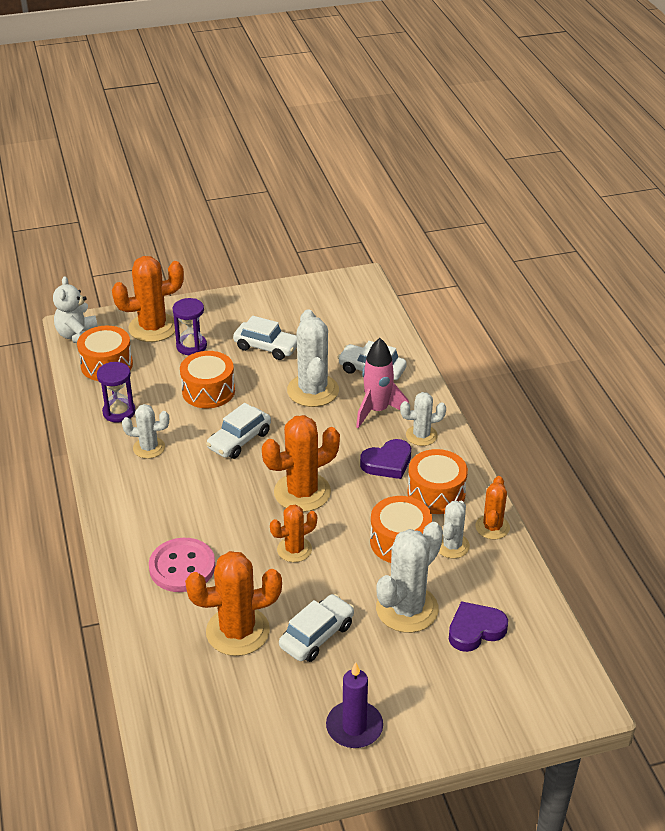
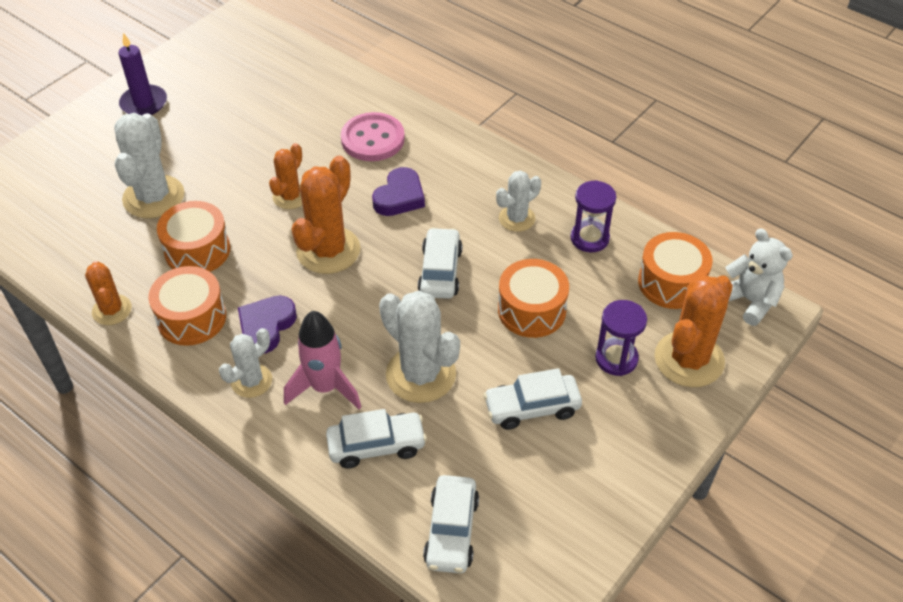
camera: 145 degrees right, 10 degrees up
orange cactus [185,551,282,656] -> none
white car [279,594,354,662] -> white car moved to [423,475,479,573]
white cactus [439,501,470,558] -> none
purple heart [449,601,508,652] -> purple heart moved to [372,167,425,216]

